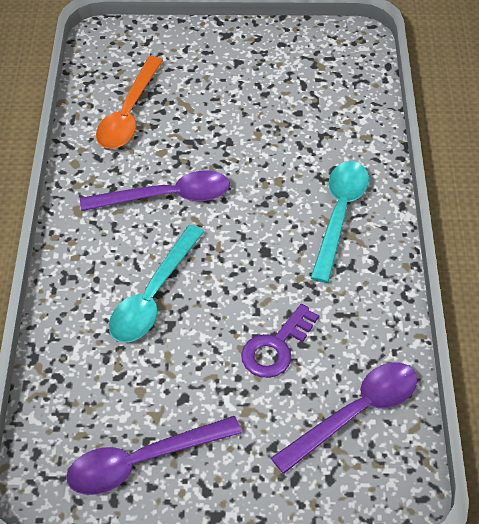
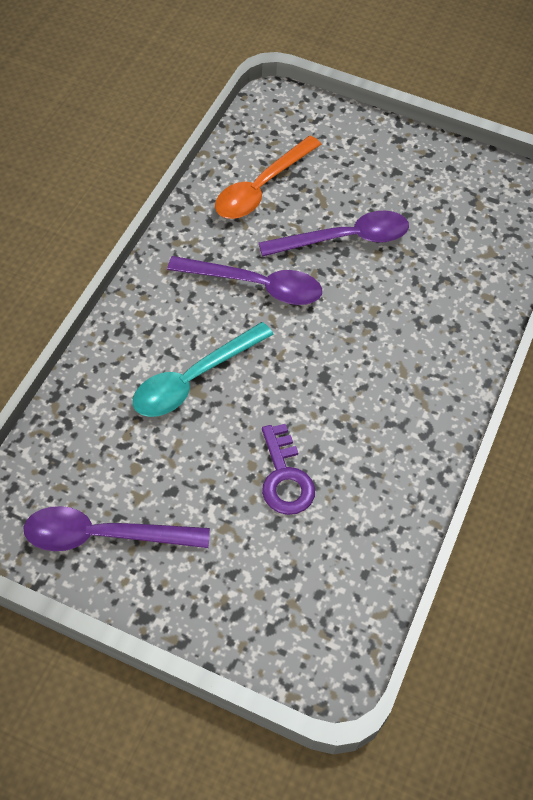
camera: 20 degrees right, 5 degrees up
purple key [241,304,319,378] -> purple key turned 75 degrees counterclockwise [262,424,315,515]
purple spoon [271,362,417,474] -> purple spoon moved to [259,211,409,257]
turquoise spoon [311,161,369,283] -> none

